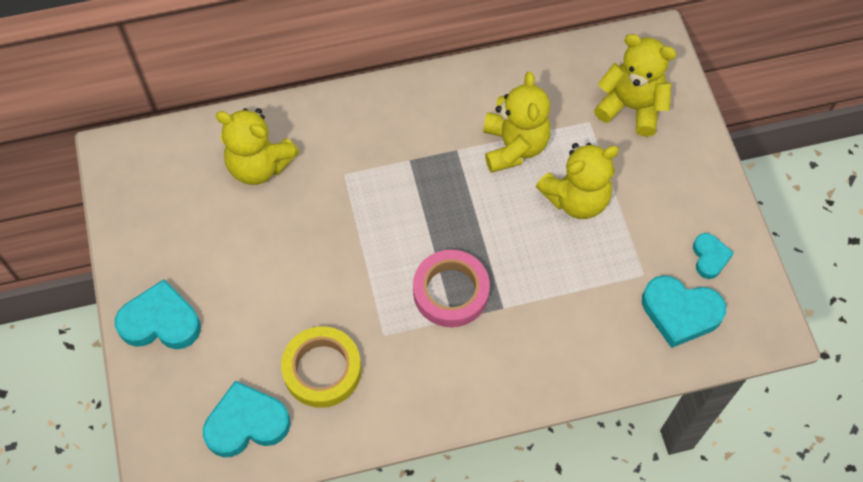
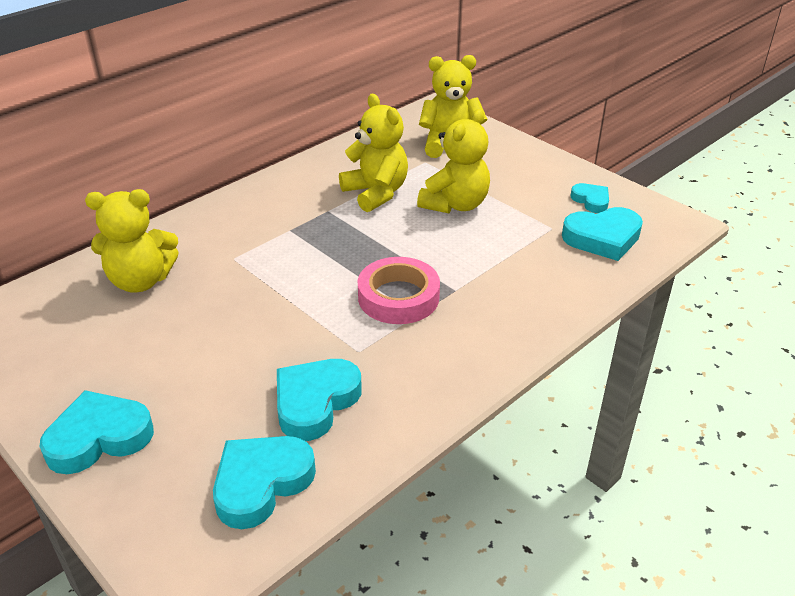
camera: 30 degrees left, 25 degrees down
yellow tape [281,326,362,408] -> turquoise heart [277,359,362,441]

